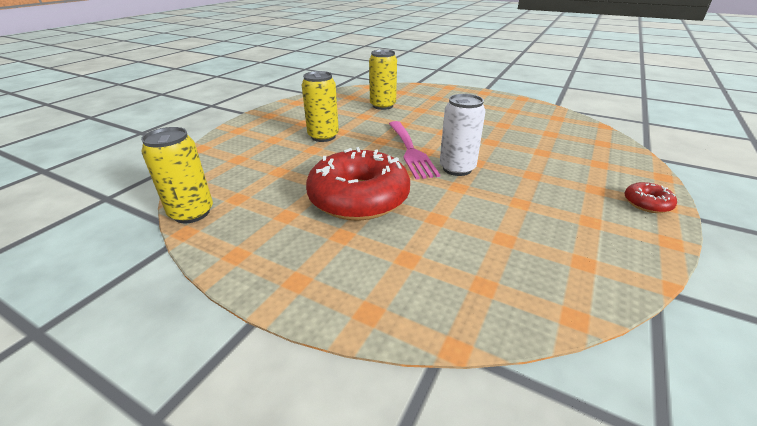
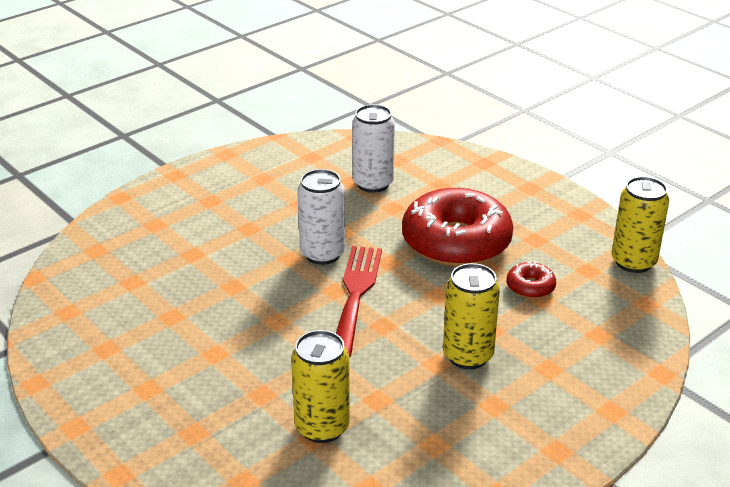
camera: 160 degrees left, 0 degrees up
pink fork [389,121,440,179] -> red fork [336,246,382,357]
red donut [625,182,677,213] -> red donut moved to [506,262,556,299]
none -> white can [352,104,395,193]

